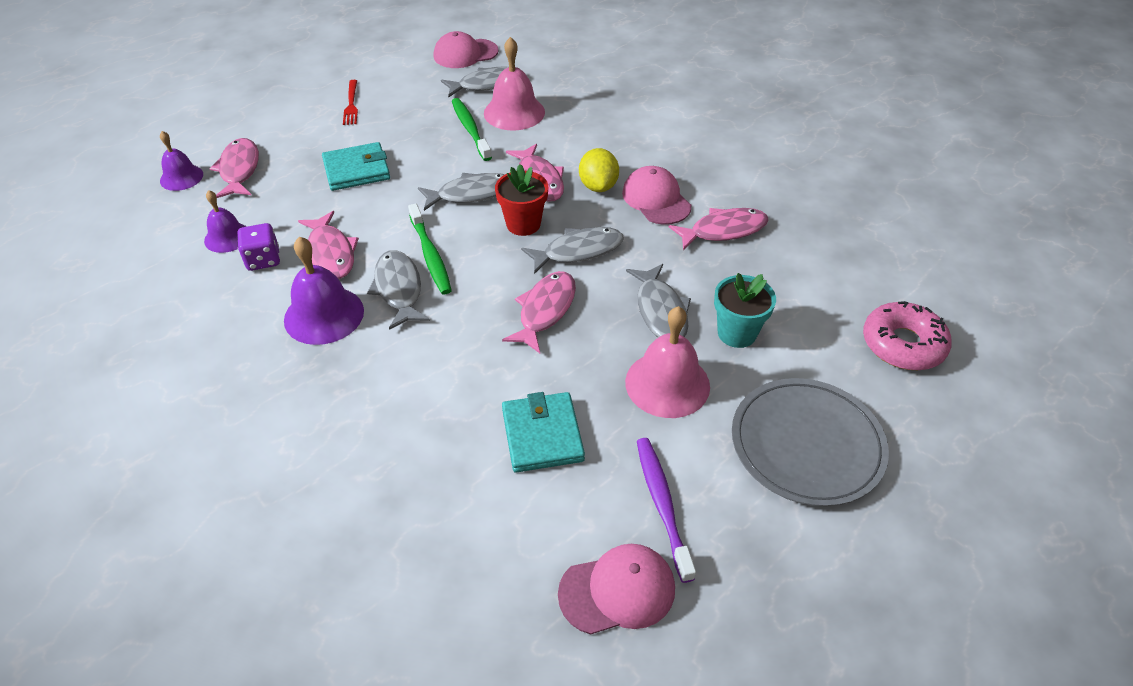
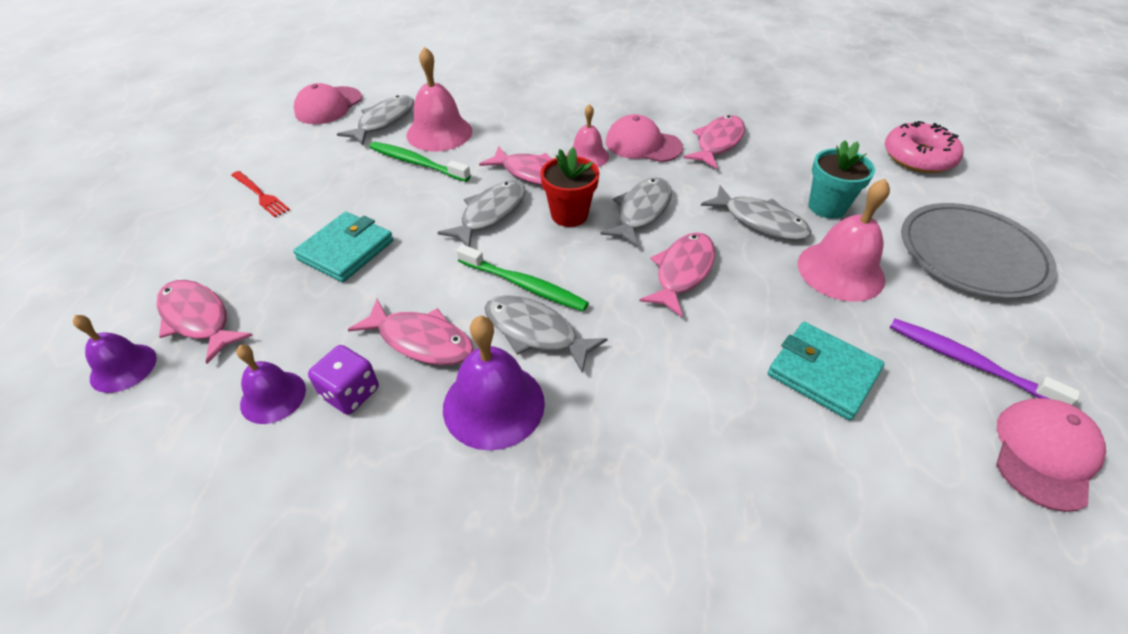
camera: 40 degrees left, 0 degrees up
pink fish [502,271,576,353] -> pink fish turned 45 degrees clockwise [639,232,715,317]
yellow lemon [579,148,619,192] -> pink bell [566,104,609,167]

